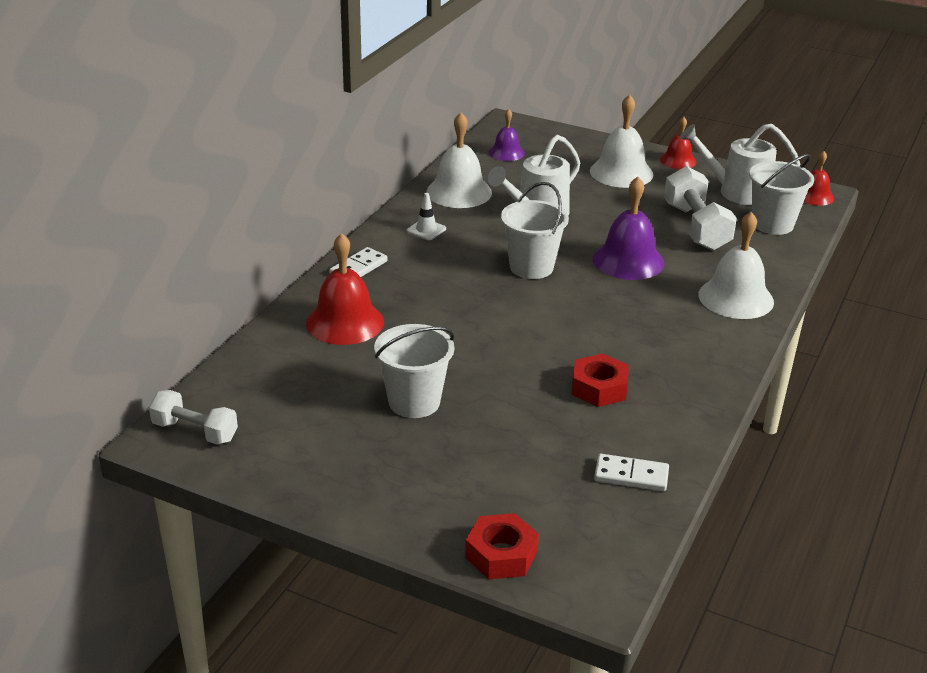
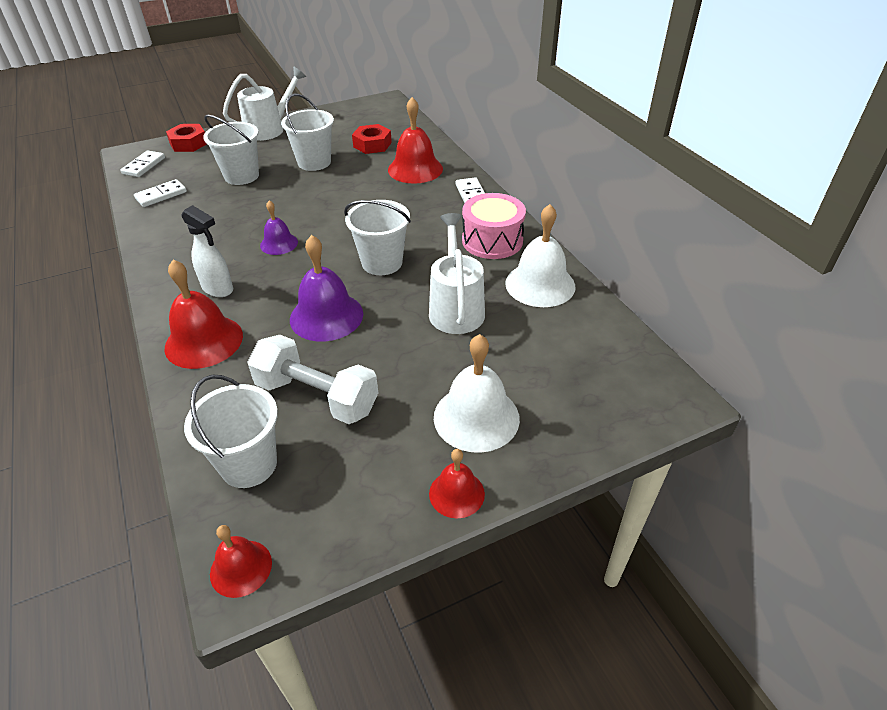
camera: 130 degrees right, 10 degrees up
white dumbbell [149,390,238,445] -> none
white traffic cone [407,193,446,240] -> pink drum [462,193,526,259]
purple bell [489,109,525,161] -> purple bell moved to [260,201,298,255]
red nut [572,353,629,407] -> red nut moved to [352,124,392,154]
white watering can [680,124,800,205] -> white watering can moved to [223,66,306,141]
white bell [698,212,774,319] -> red bell [165,260,243,369]
none -> white domino [120,150,165,177]
none -> white spray bottle [181,205,233,297]
none -> white bucket [203,115,259,185]

